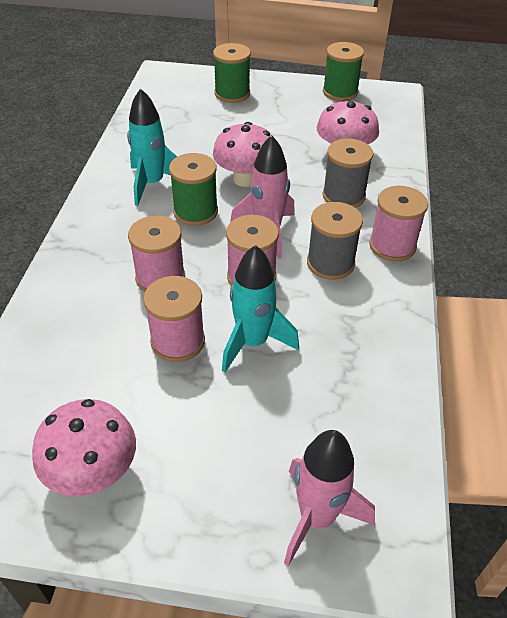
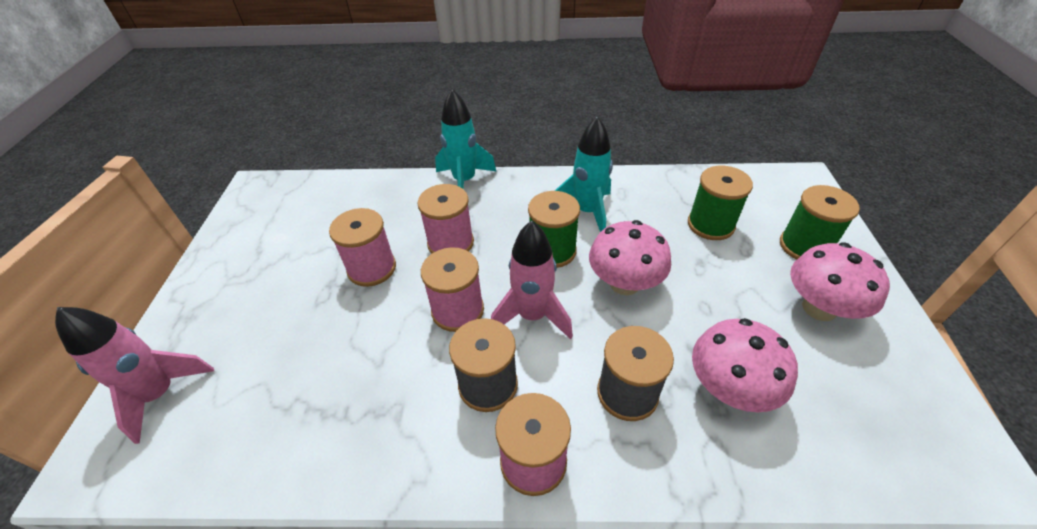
camera: 85 degrees right, 0 degrees up
pink mushroom [32,399,136,497] -> pink mushroom moved to [790,242,890,321]
turquoise rocket [222,245,299,373] -> turquoise rocket moved to [435,89,496,189]
green spool [323,42,364,101] -> green spool moved to [688,166,753,240]

